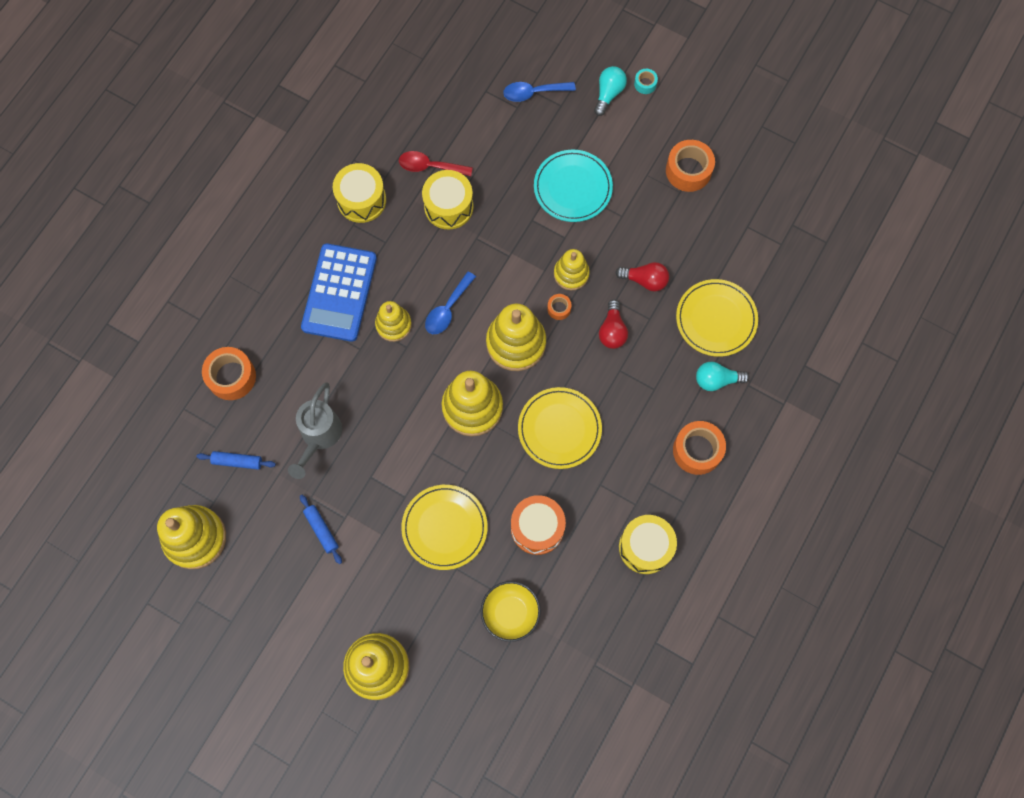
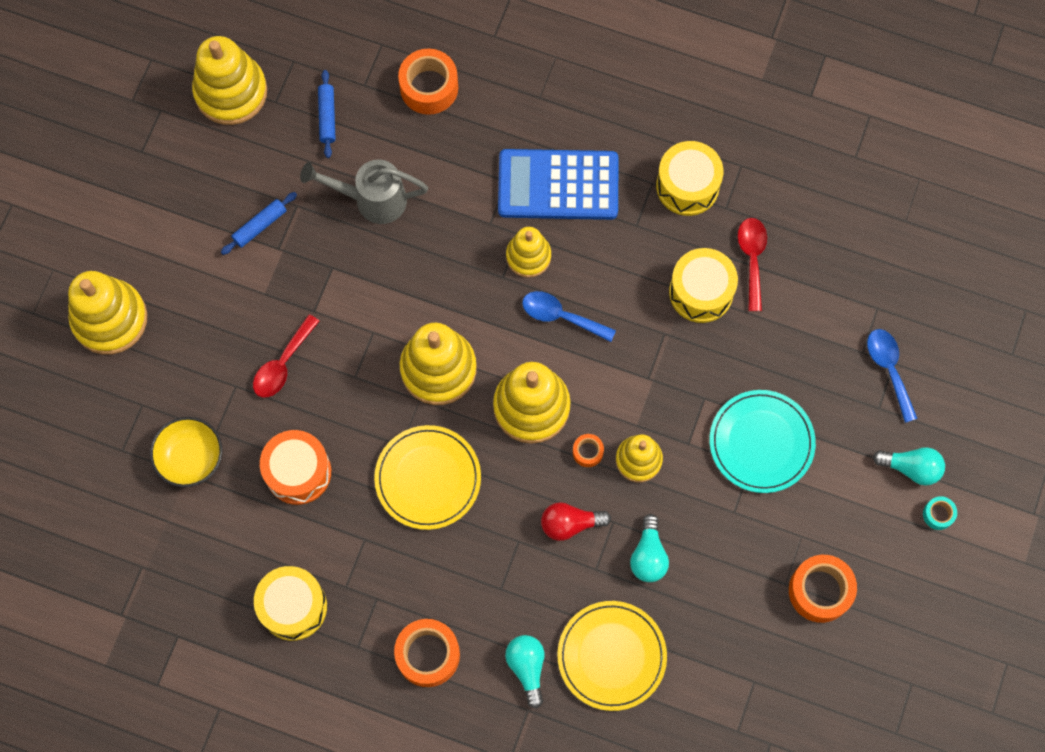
camera: 80 degrees right, 0 degrees up
yellow plate [401,485,488,570] -> red spoon [253,314,320,398]
red light bulb [615,262,669,292] -> turquoise light bulb [630,514,669,582]

